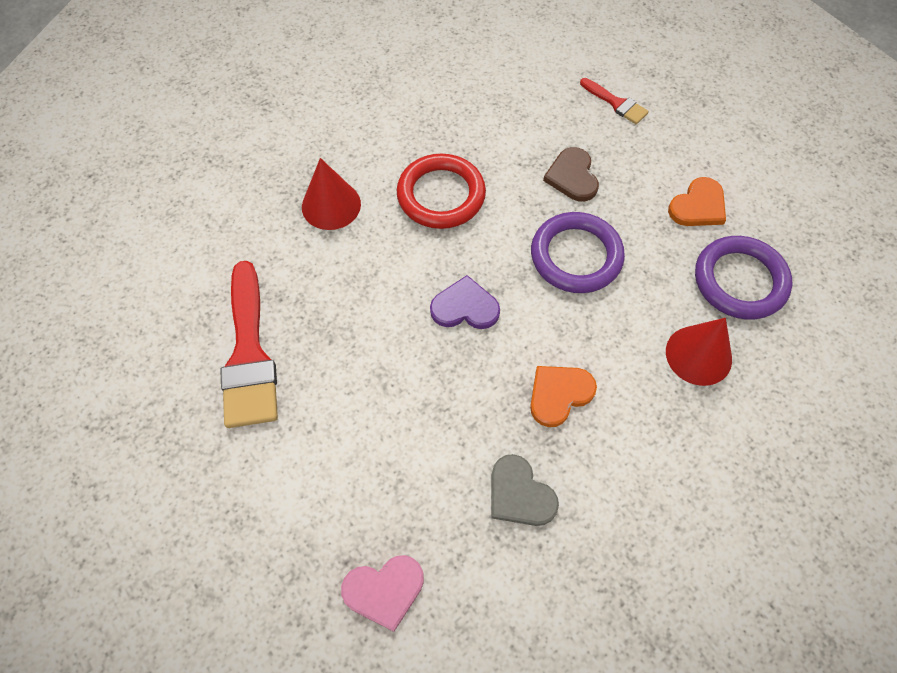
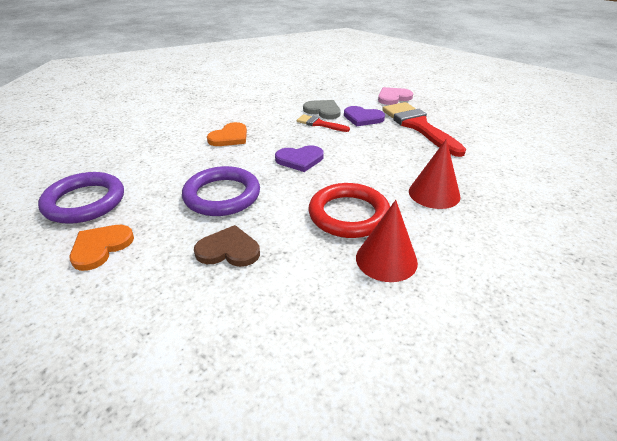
camera: 165 degrees right, 25 degrees down
pink heart [341,555,424,632] -> pink heart moved to [378,87,413,105]
grey heart [492,454,559,526] -> grey heart moved to [303,100,341,119]
brown heart [543,147,599,202] -> brown heart turned 60 degrees counterclockwise [194,225,260,267]
red brush [580,78,649,124] -> red brush moved to [297,114,350,132]
red cone [666,318,732,386] -> red cone moved to [356,200,418,282]
none -> purple heart [344,106,385,126]

